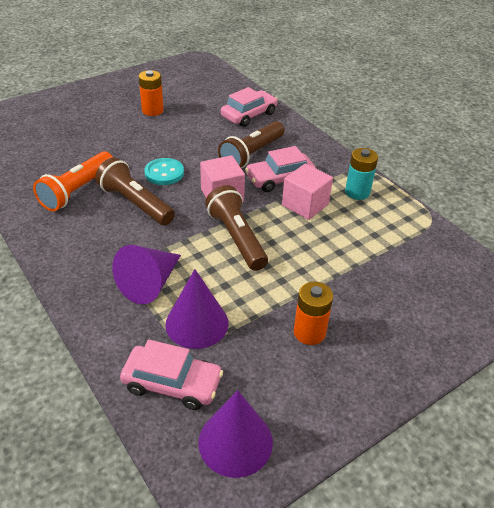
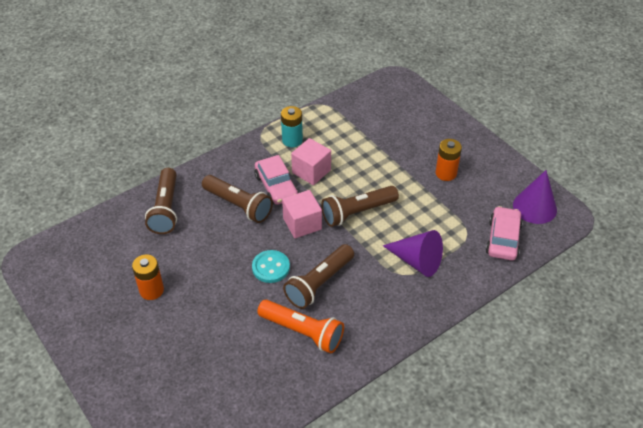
camera: 90 degrees left, 5 degrees up
purple cone [165,269,228,349] -> none
pink car [221,87,277,127] -> brown flashlight [145,168,177,234]

